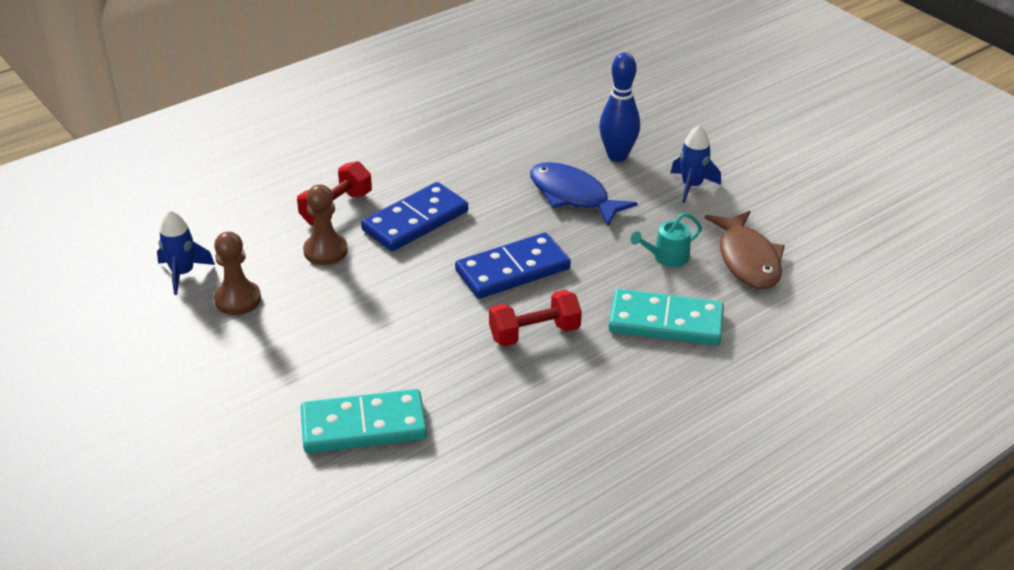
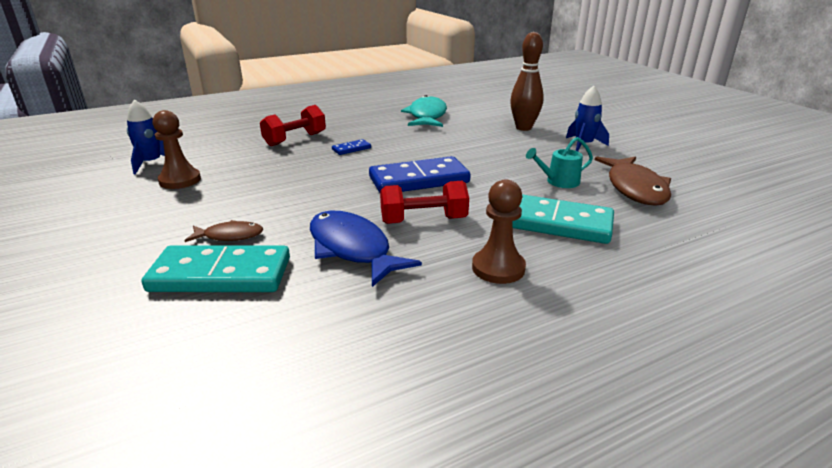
camera: 10 degrees right, 10 degrees down
brown pawn [303,184,348,265] -> brown pawn moved to [472,179,526,284]
blue domino [361,182,468,251] -> blue domino [332,139,371,155], size x0.44
blue fish [530,162,638,226] -> blue fish moved to [310,210,422,287]
blue bowling pin [599,53,640,162] -> brown bowling pin [510,32,544,131]
none -> brown fish [184,220,263,242]
none -> turquoise fish [401,95,447,127]

